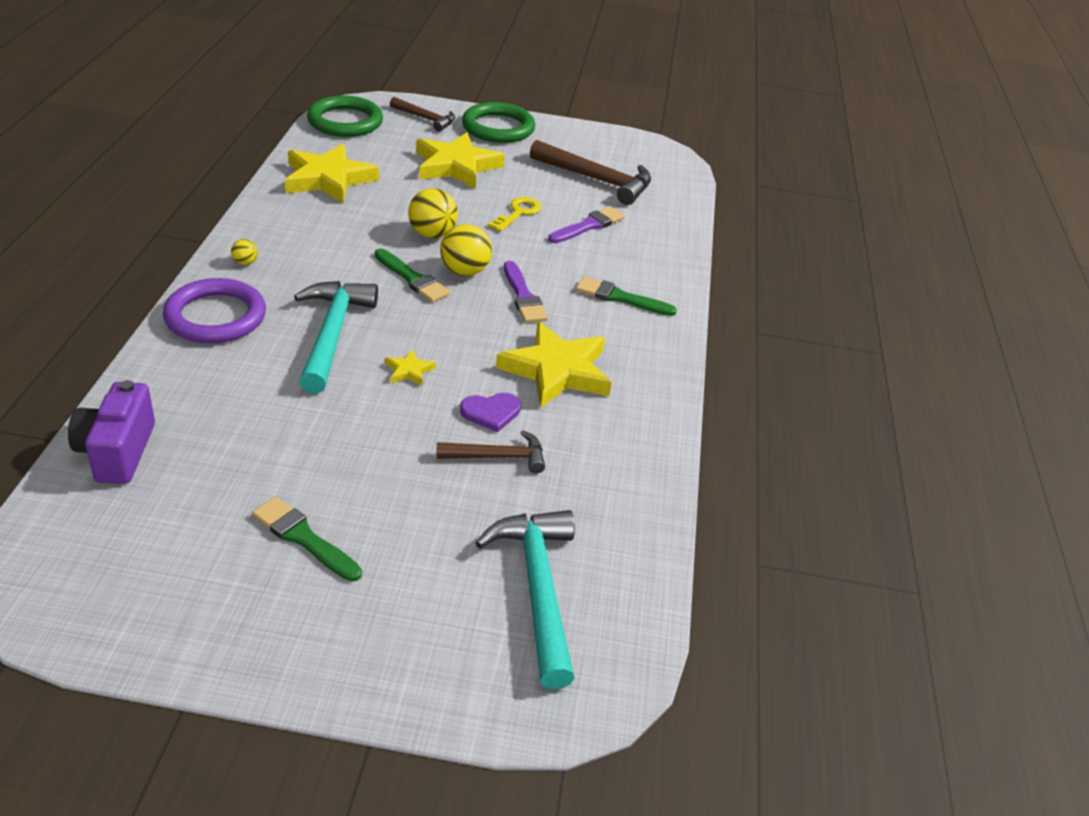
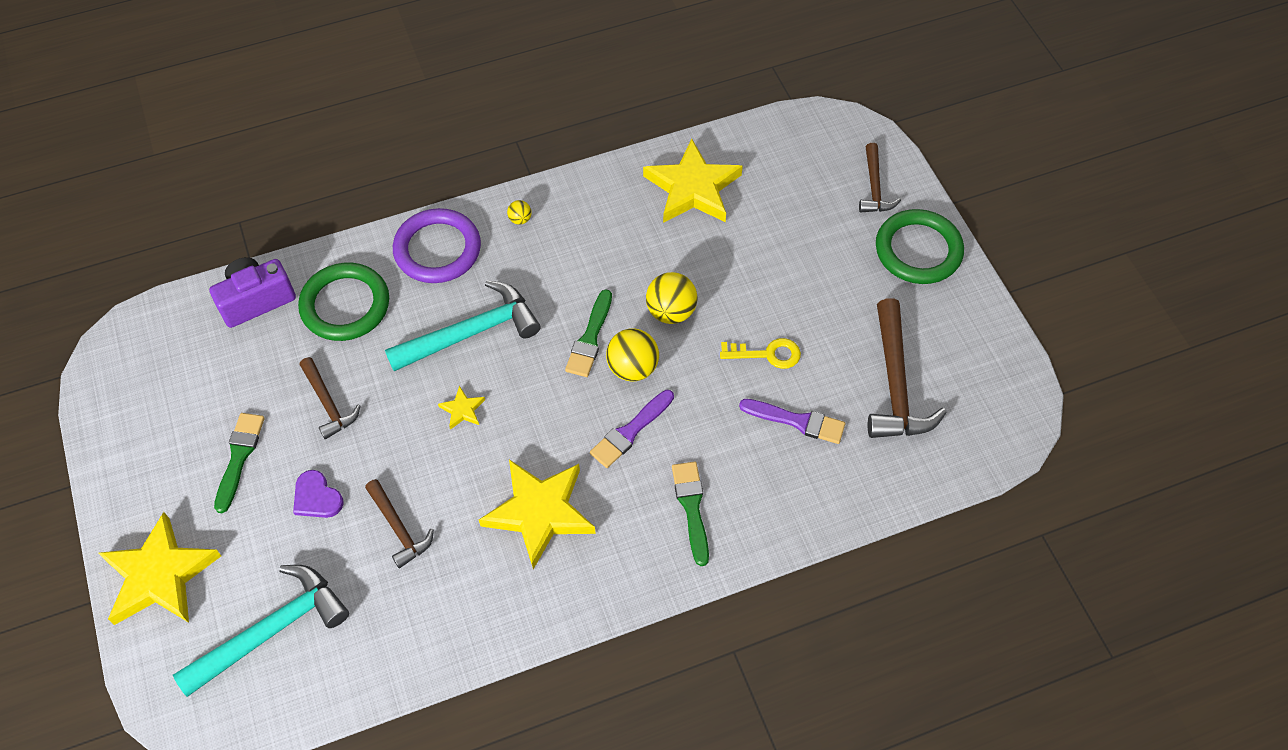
camera: 65 degrees right, 20 degrees up
green ring [307,95,383,137] -> green ring moved to [298,263,389,341]
yellow star [416,133,505,189] -> yellow star moved to [98,512,221,625]
purple heart [460,393,521,432] -> purple heart moved to [293,470,344,518]
none -> brown hammer [300,357,360,439]

